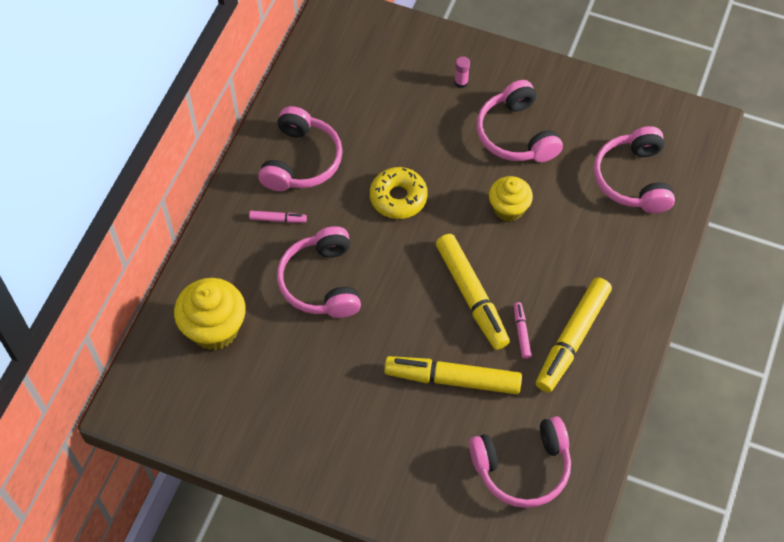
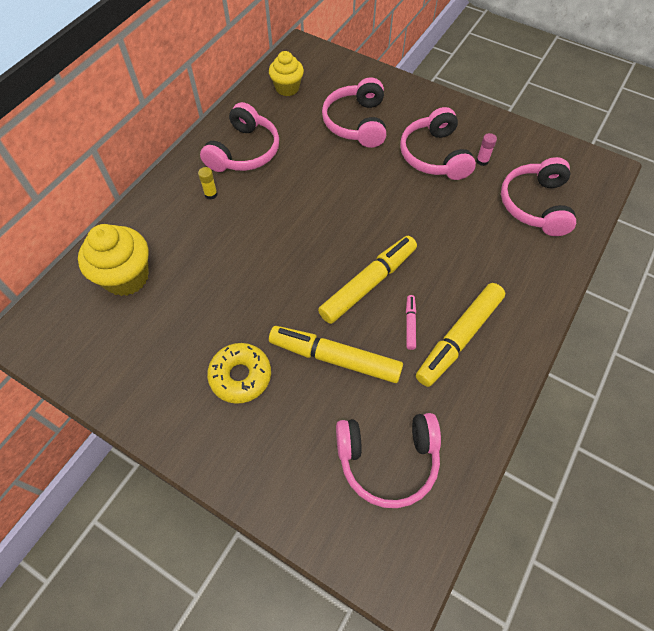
camera: 10 degrees right, 0 degrees up
pink marker [249,211,307,223] -> yellow glue stick [198,167,218,200]
pink headphones [277,226,361,318] -> pink headphones moved to [322,77,386,148]
yellow donut [370,167,428,219] -> yellow donut moved to [207,343,271,404]
yellow marker [436,234,510,350] -> yellow marker turned 120 degrees counterclockwise [318,236,417,324]
pink glue stick [455,56,470,88] -> pink glue stick moved to [476,133,497,166]
yellow cupcake [489,176,533,222] -> yellow cupcake moved to [269,51,304,96]

